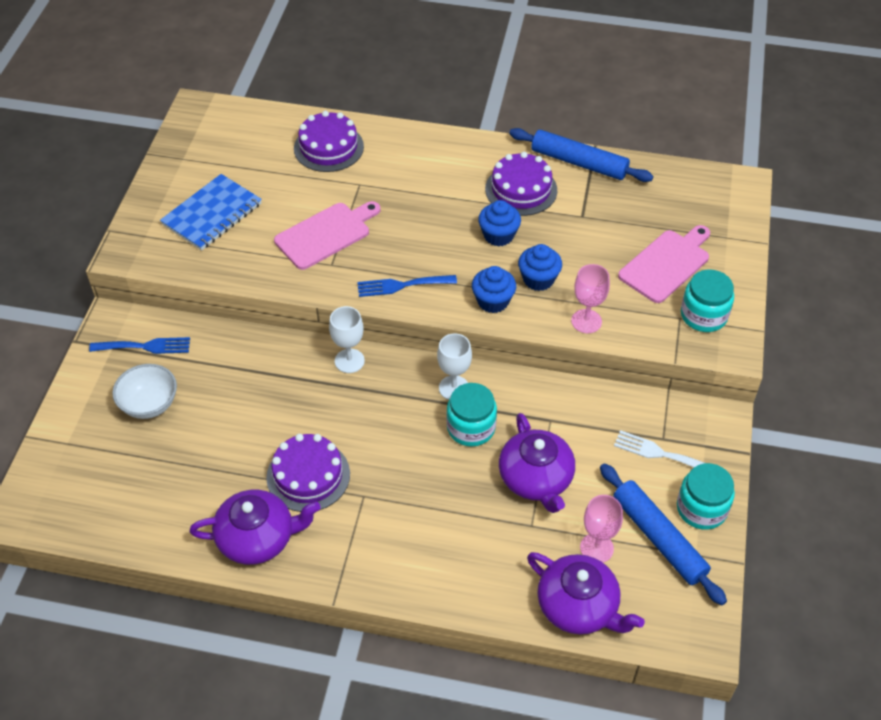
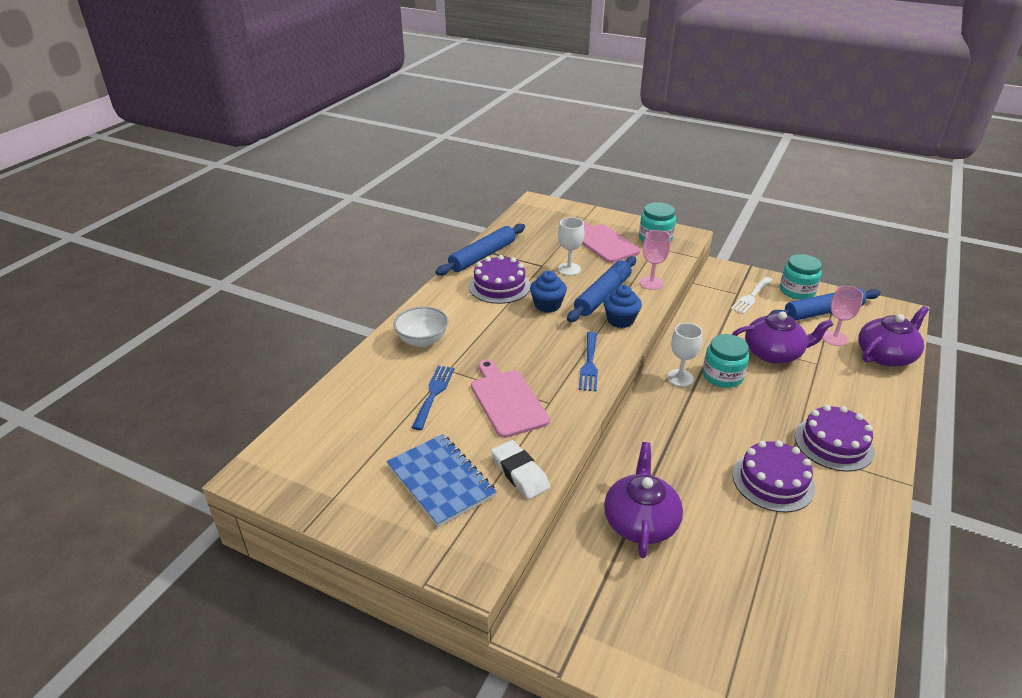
camera: 75 degrees left, 15 degrees down
blue fork [89,337,190,354] -> blue fork moved to [412,366,454,430]
white bowl [112,364,177,419] -> white bowl moved to [394,307,449,347]
purple teapot [190,490,320,565] -> purple teapot moved to [604,442,683,558]
purple cake [294,111,364,172] -> purple cake moved to [795,405,875,472]
white goblet [329,306,365,373] -> white goblet moved to [558,217,584,276]
blue cupcake [518,244,562,291] -> blue rolling pin [567,256,636,322]
none -> white eraser [491,440,550,499]

